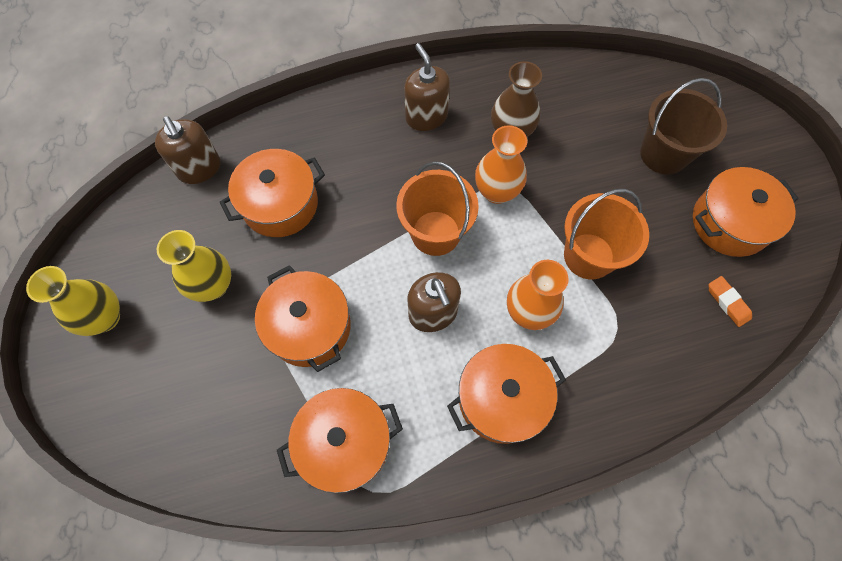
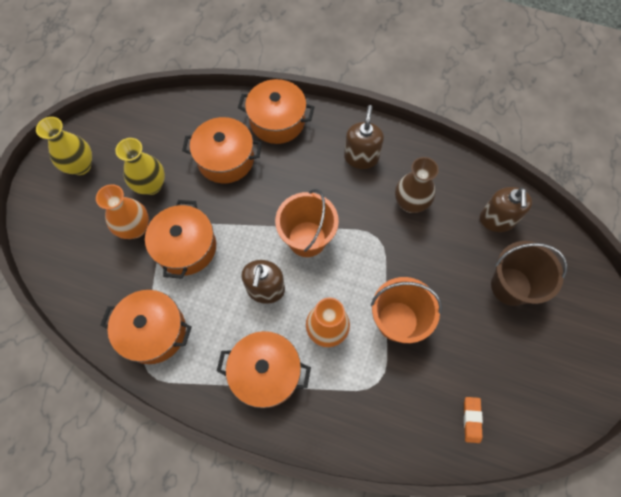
camera: 35 degrees right, 0 degrees up
brown soap dispenser [155,116,220,184] -> brown soap dispenser moved to [480,187,532,232]
orange vase [475,125,527,204] -> orange vase moved to [96,184,149,239]
orange pot [693,167,798,257] -> orange pot moved to [238,79,314,144]

